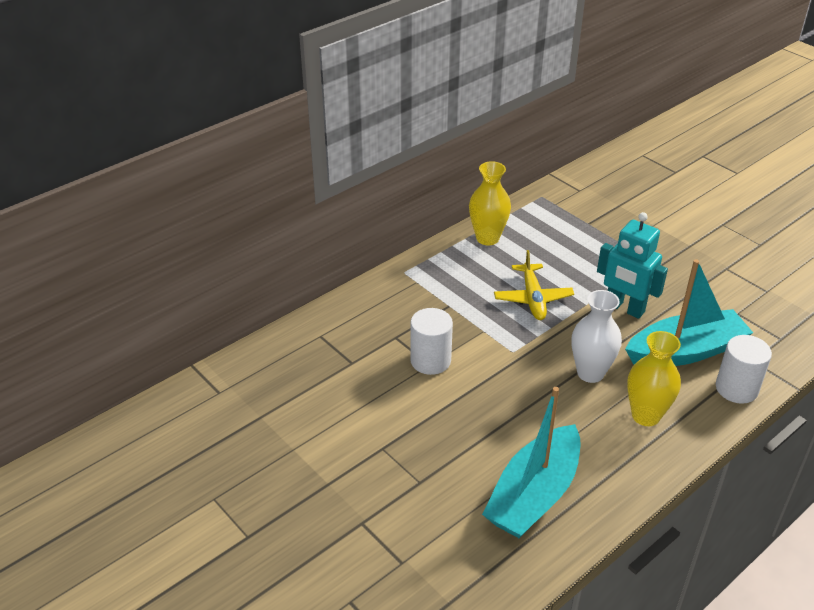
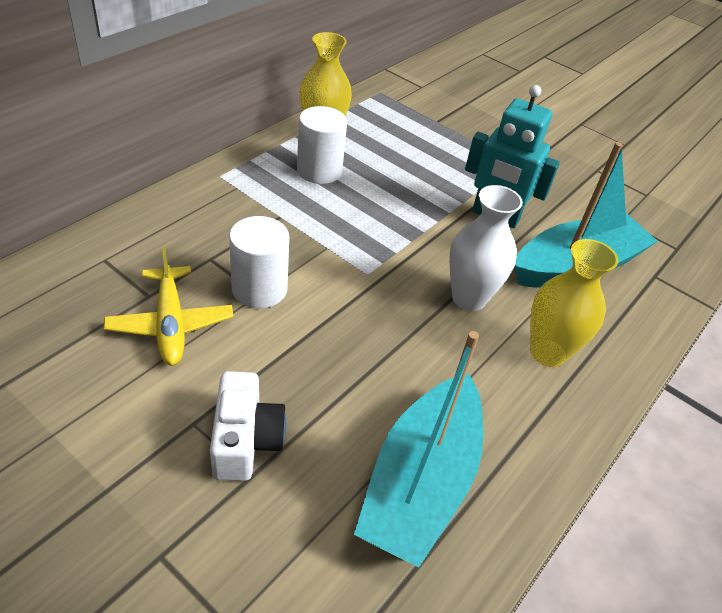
camera: 15 degrees left, 5 degrees up
yellow plane [494,250,574,320] -> yellow plane moved to [104,247,233,366]
white cylinder [716,335,772,404] -> white cylinder moved to [297,106,347,184]
none -> white camera [210,371,287,481]

